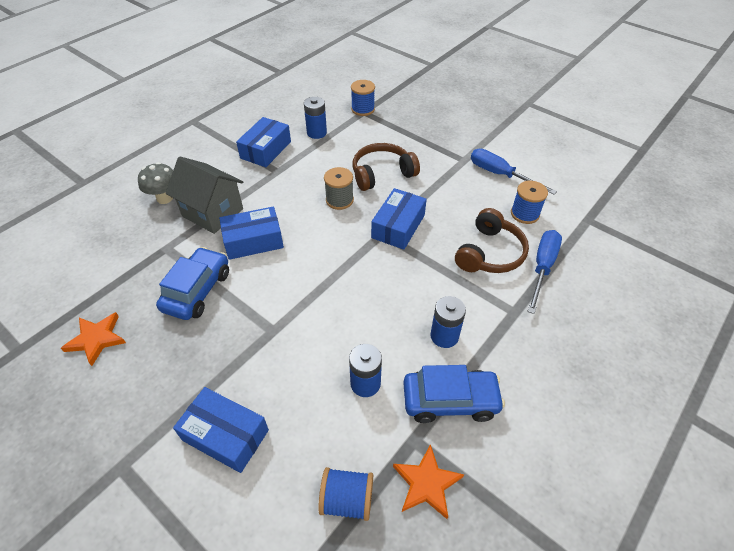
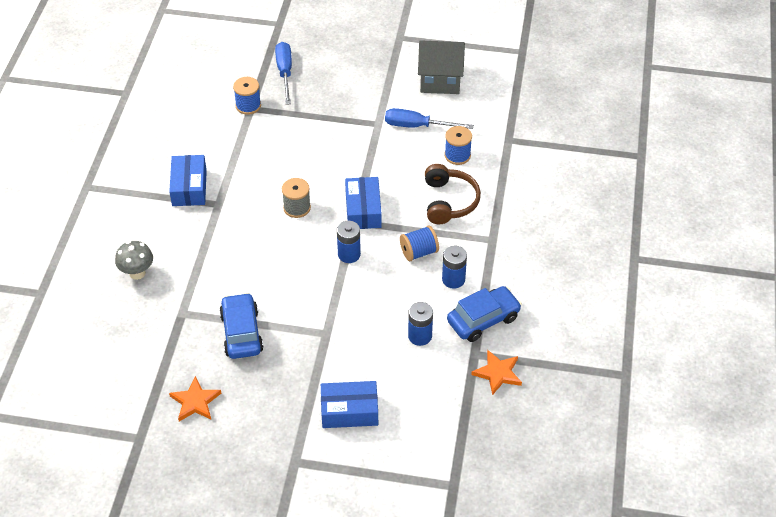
camera: 30 degrees left, 0 degrees up
grey house [166,156,243,234] -> grey house moved to [418,40,465,94]
blue box [219,206,284,260] -> none
blue battery [304,97,327,139] -> blue battery moved to [337,221,361,263]
blue spool [318,467,373,521] -> blue spool moved to [400,226,439,261]
brown headphones [353,143,420,191] -> none
blue screwdriver [527,230,562,314] -> blue screwdriver moved to [275,42,292,105]

